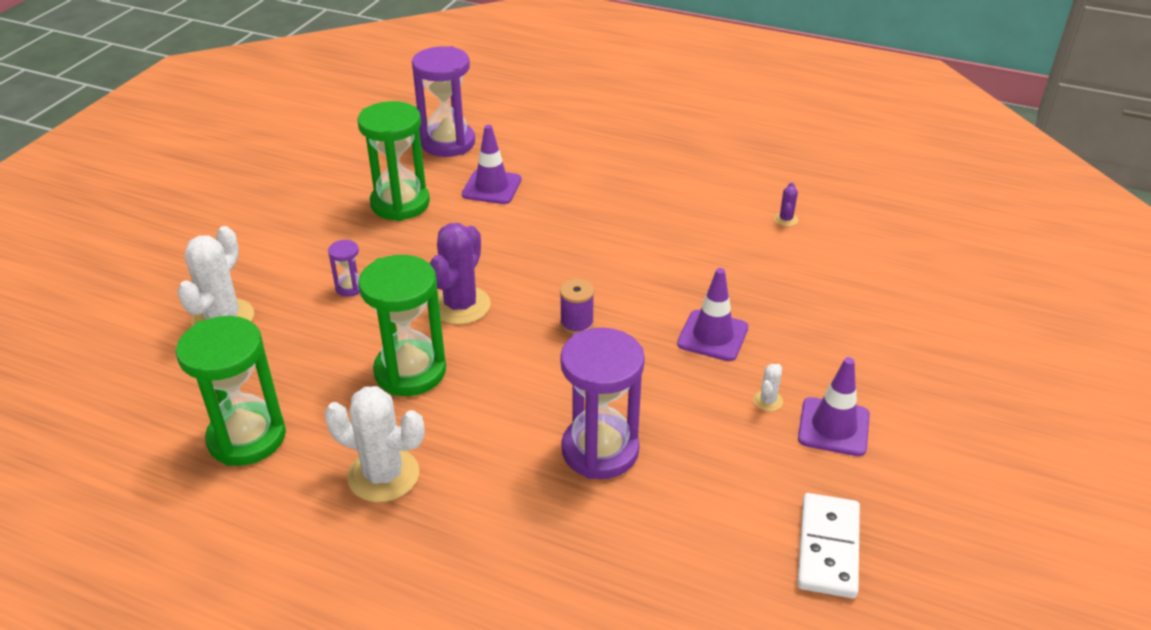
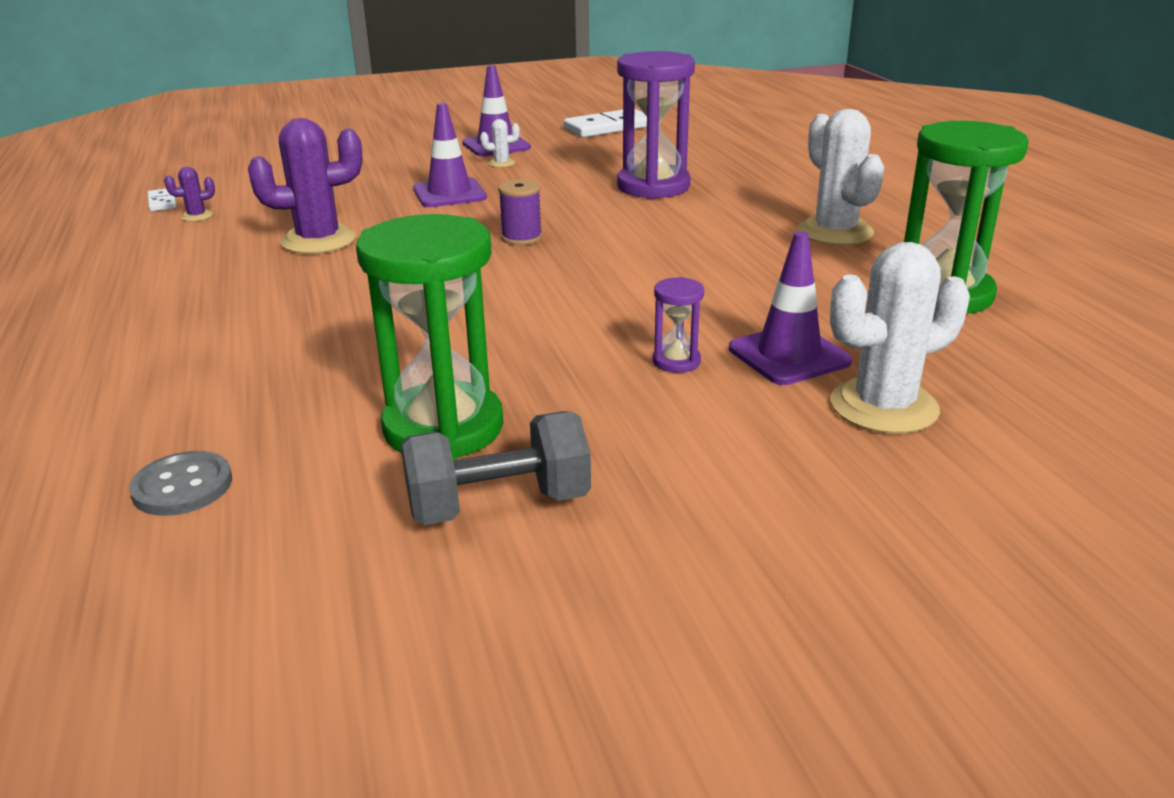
camera: 130 degrees left, 10 degrees down
green hourglass [358,255,446,396] -> none
purple hourglass [412,46,475,157] -> grey button [129,451,232,516]
purple cactus [430,223,491,325] -> purple cactus moved to [248,118,363,254]
purple traffic cone [462,125,522,204] -> purple traffic cone moved to [729,231,852,385]
none -> white domino [148,189,177,211]
none -> grey dumbbell [401,411,591,525]

